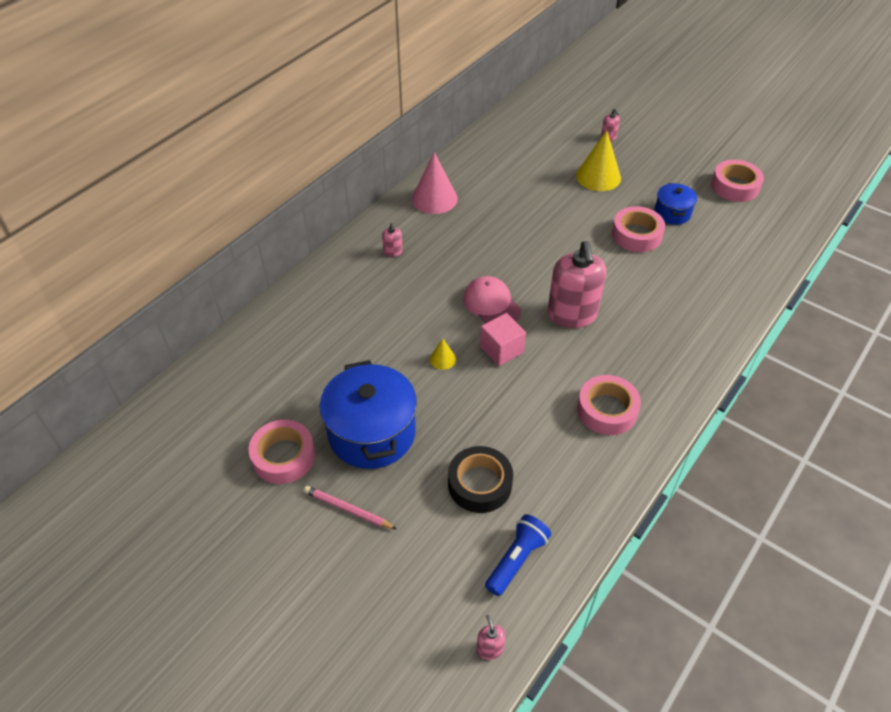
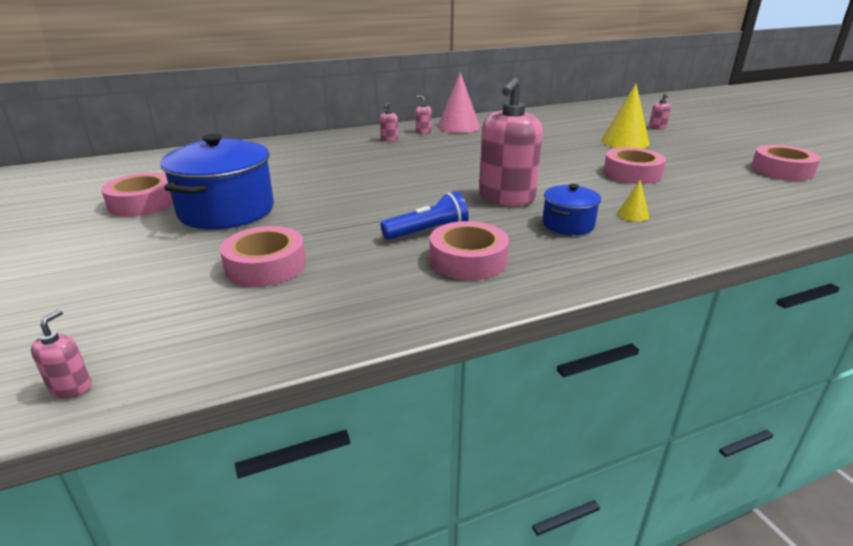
camera: 30 degrees right, 20 degrees down
pink pencil [304,486,396,529] -> none
yellow cone [430,339,456,370] -> yellow cone moved to [617,179,649,221]
black tape [448,446,513,513] -> pink tape [220,226,306,287]
pink cap [463,276,521,324] -> none
pink cube [480,313,526,366] -> none
blue flashlight [485,514,551,596] -> blue flashlight moved to [381,192,469,240]
blue pot [654,183,697,225] -> blue pot moved to [542,184,601,235]
none -> pink soap dispenser [416,96,432,134]

